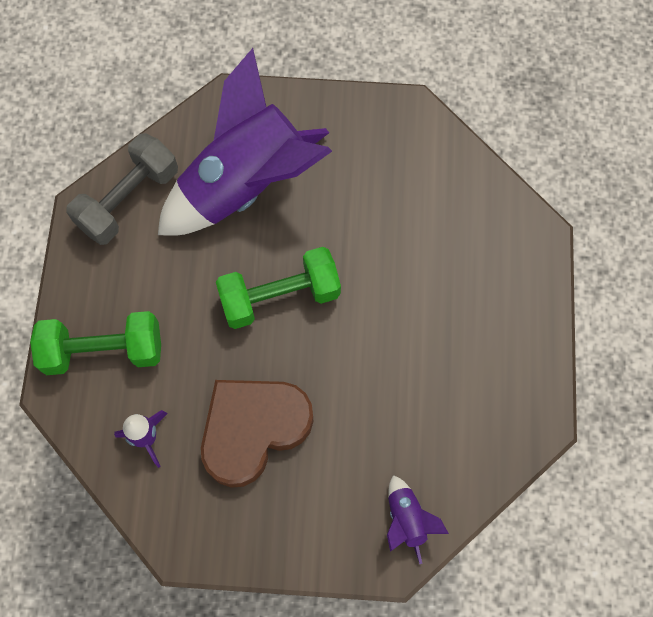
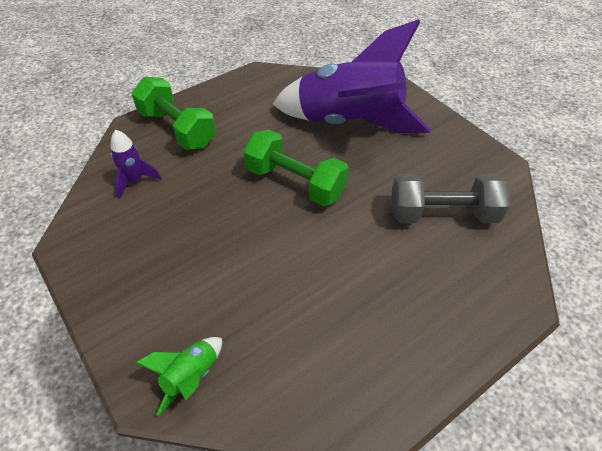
camera: 50 degrees right, 20 degrees down
grey dumbbell [66,133,178,245] -> grey dumbbell moved to [392,174,510,223]
brown heart [201,380,313,488] -> none
purple rocket [387,475,449,564] -> green rocket [136,337,222,417]

